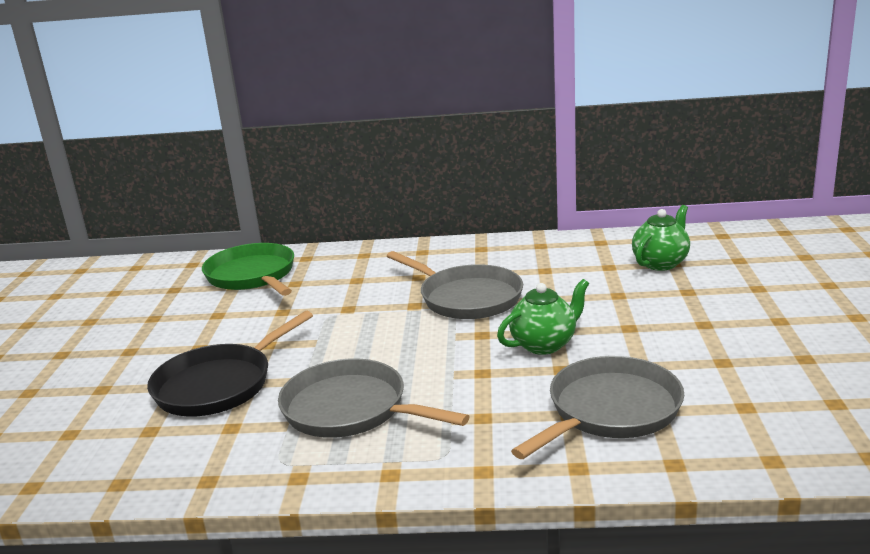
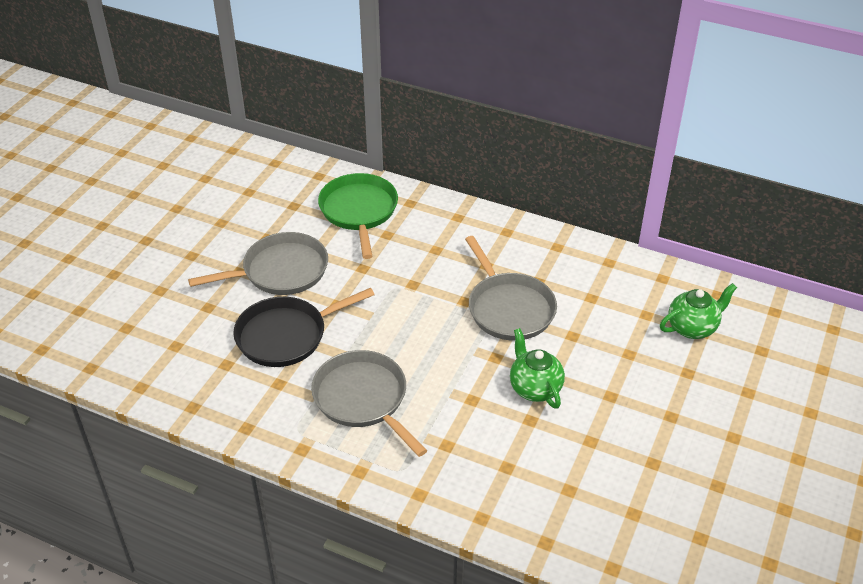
camera: 20 degrees right, 20 degrees up
green teapot [497,279,589,355] -> green teapot turned 105 degrees counterclockwise [510,328,565,409]
grey pan [511,356,684,459] -> grey pan moved to [188,232,328,295]

